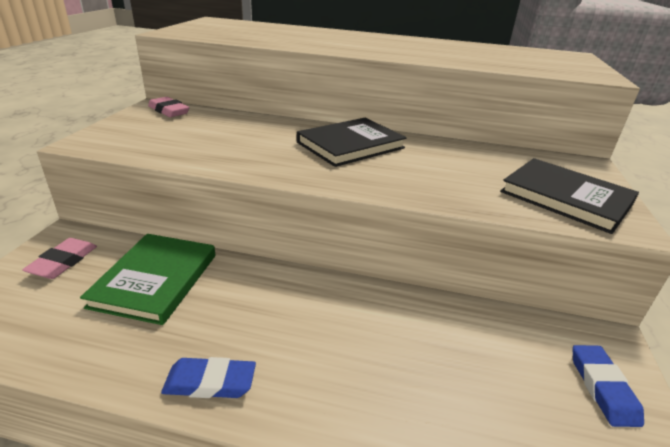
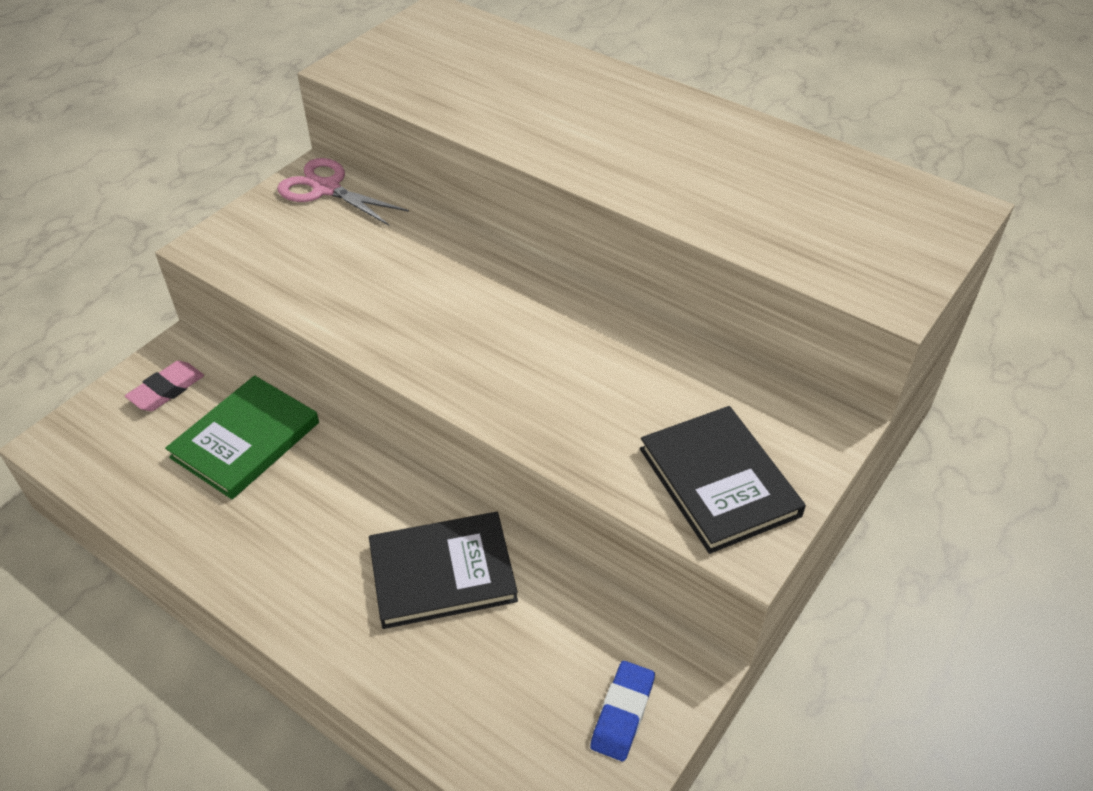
camera: 25 degrees right, 15 degrees up
pink eraser [148,97,189,117] -> pink scissors [277,158,409,226]
blue eraser [161,357,256,398] -> none
black book [297,118,407,167] -> black book moved to [369,512,518,629]

